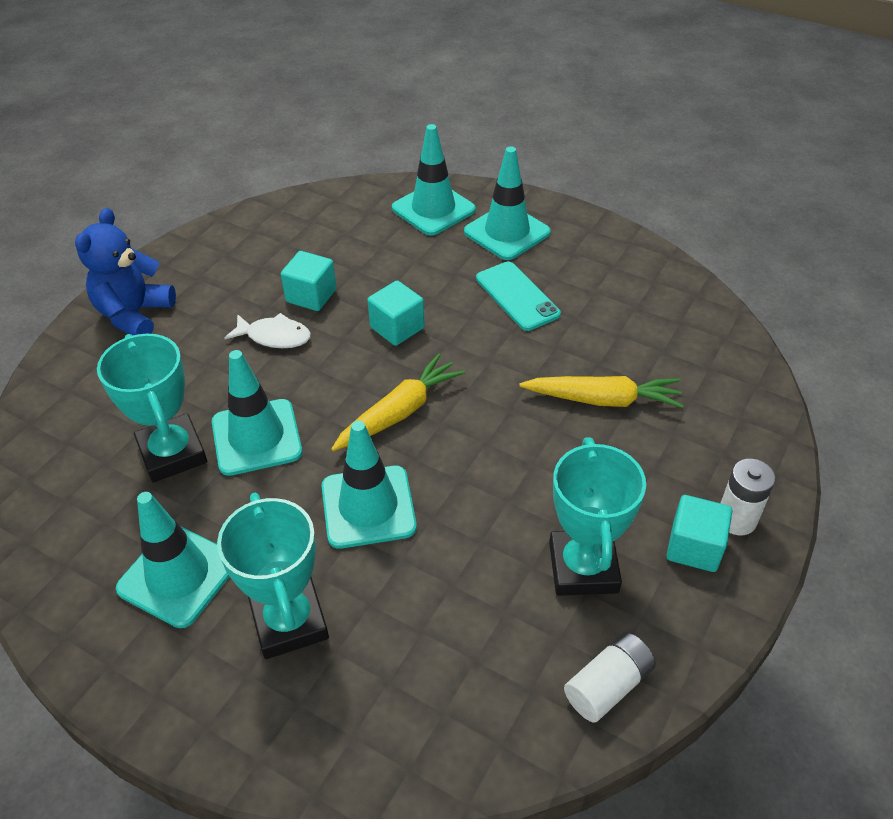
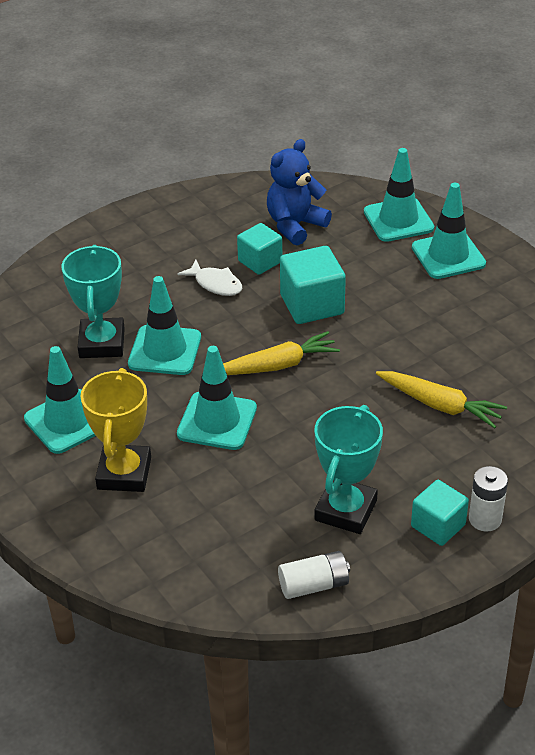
camera: 25 degrees right, 5 degrees down
blue teddy bear [75,208,176,336] -> blue teddy bear moved to [267,139,332,245]
turquoise trophy [217,493,329,659] -> yellow trophy [81,368,151,492]
turquoise cube [367,280,425,346] -> turquoise cube [280,246,346,324], size x1.52
turquoise phone [476,262,561,331] -> none

